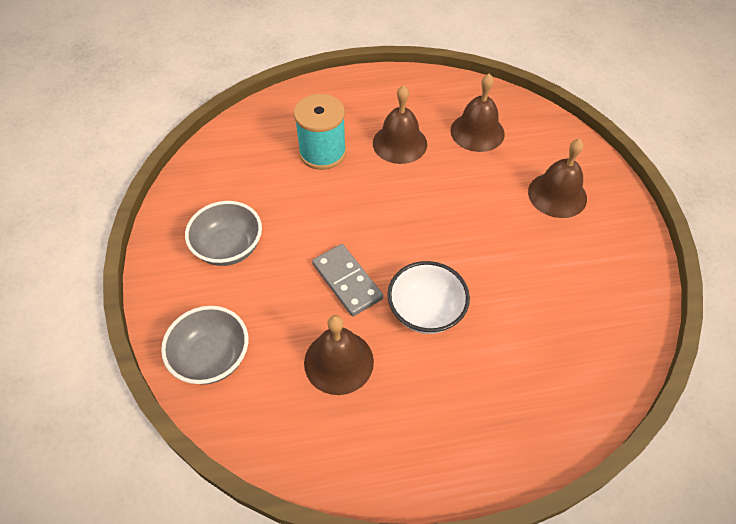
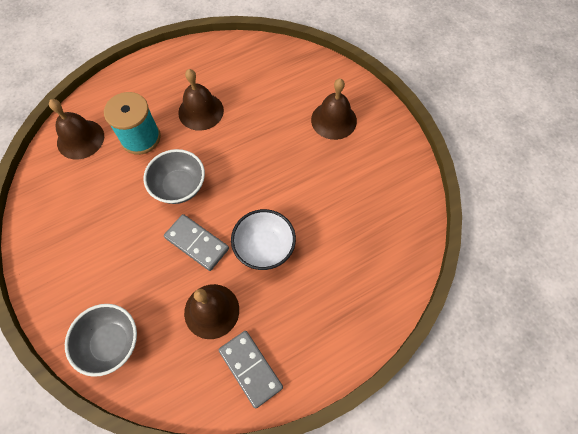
camera: 20 degrees left, 10 degrees up
grey bowl [185,201,262,266] -> grey bowl moved to [144,149,205,204]
brown bell [450,74,505,152] -> brown bell moved to [49,99,104,159]
none -> grey domino [219,331,283,409]

